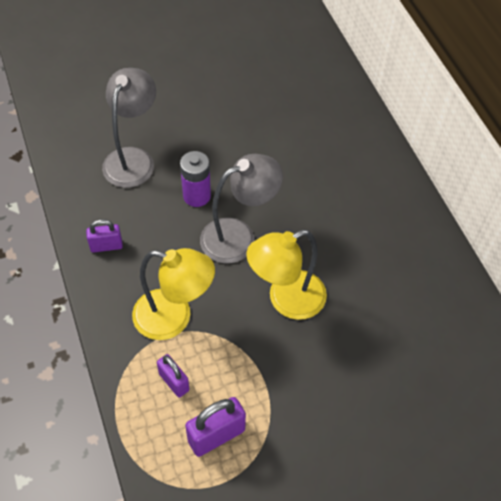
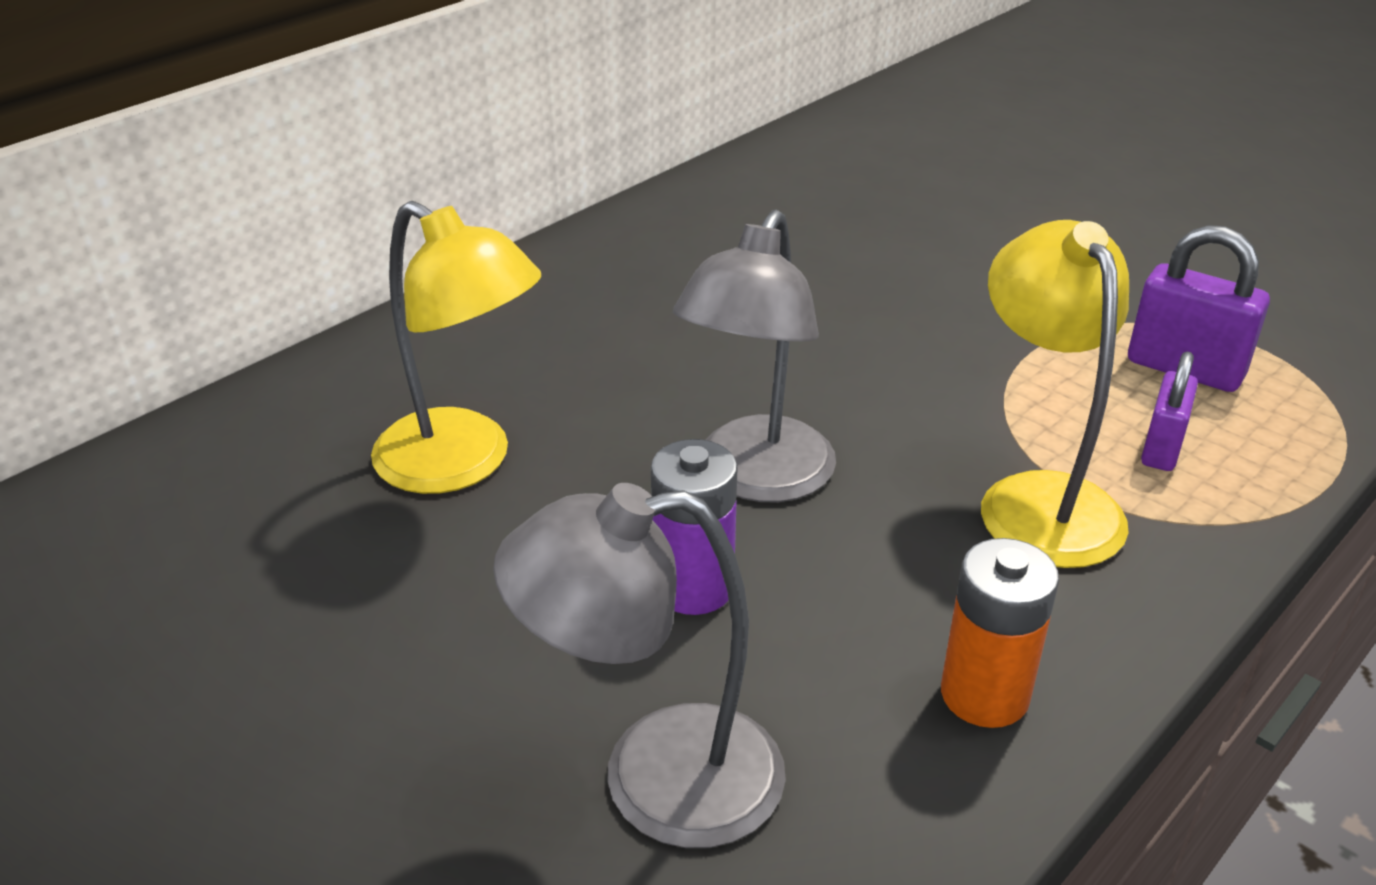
camera: 115 degrees left, 20 degrees down
purple padlock [86,219,123,253] -> orange battery [941,538,1059,728]
grey lamp [200,154,283,264] -> grey lamp turned 105 degrees counterclockwise [673,210,836,502]
yellow lamp [246,230,327,320] -> yellow lamp moved to [371,201,541,494]

